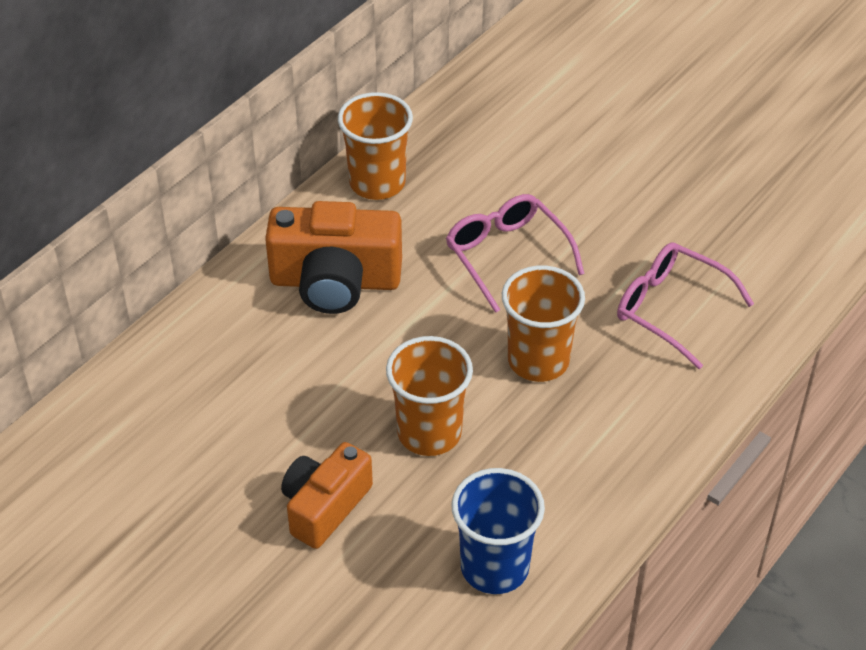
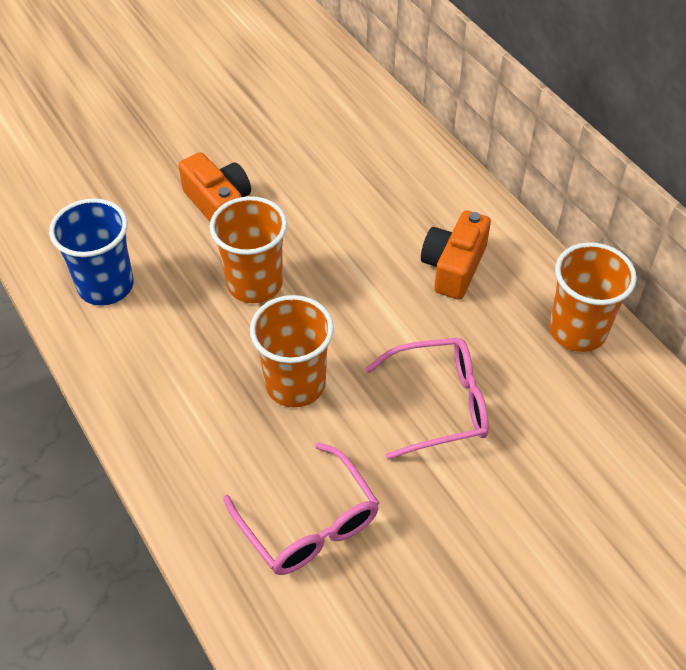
camera: 110 degrees right, 5 degrees up
orange camera [265,201,402,314] -> orange camera [421,210,491,300], size x0.67
pink glasses [617,242,754,369] -> pink glasses turned 90 degrees clockwise [223,442,379,575]

